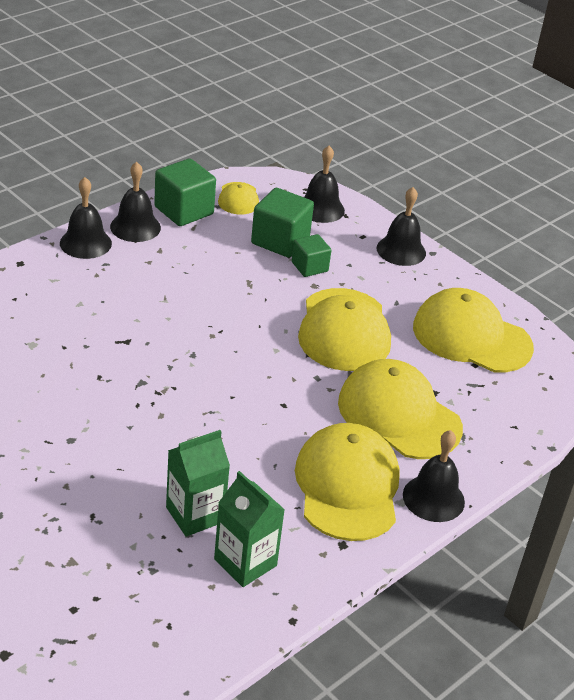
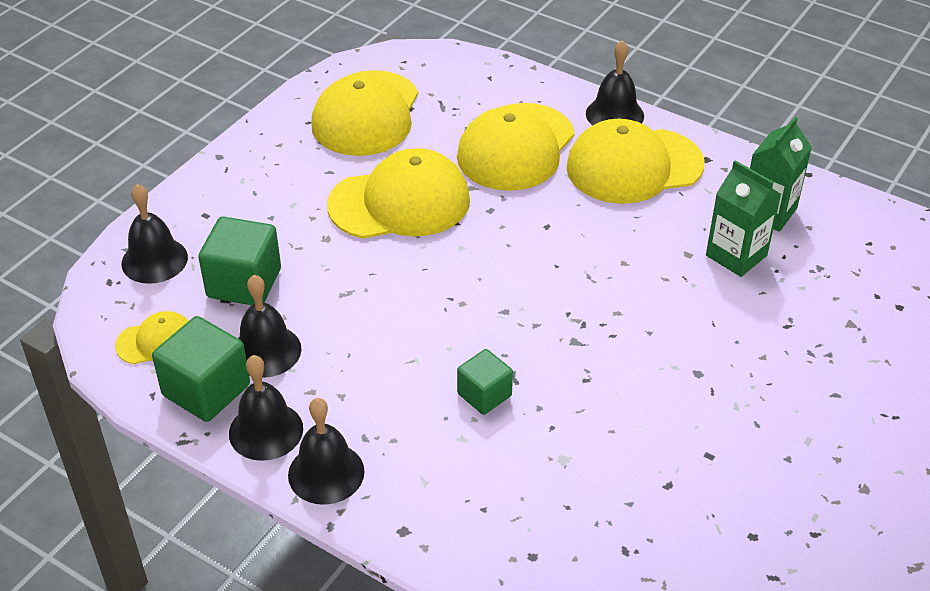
camera: 100 degrees left, 5 degrees up
green cube [292,234,332,277] -> green cube moved to [457,349,513,415]
black bell [377,187,426,266] -> black bell moved to [238,275,301,378]

